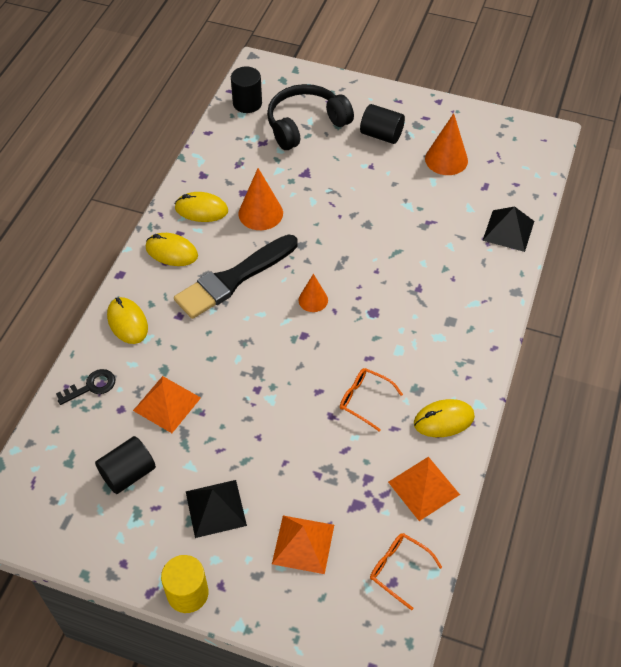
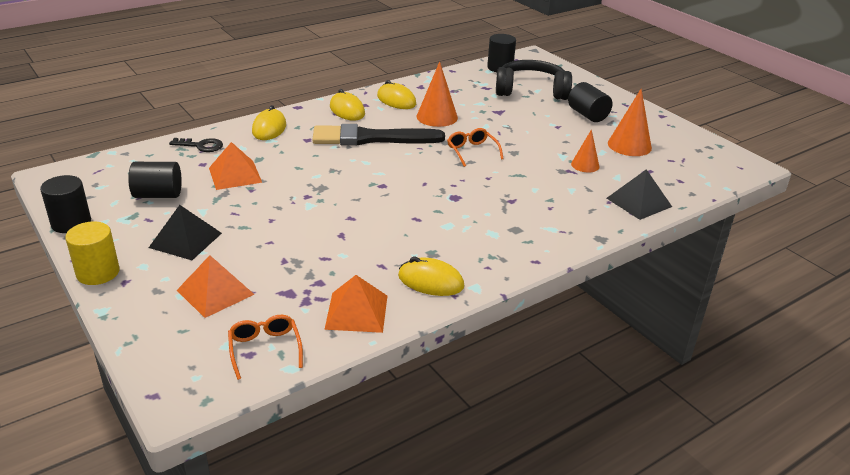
camera: 35 degrees right, 20 degrees down
orange cone [299,274,328,312] -> orange cone moved to [571,129,600,173]
orange glasses [340,368,403,432] -> orange glasses moved to [447,128,503,167]
none -> black cylinder [40,175,91,233]

